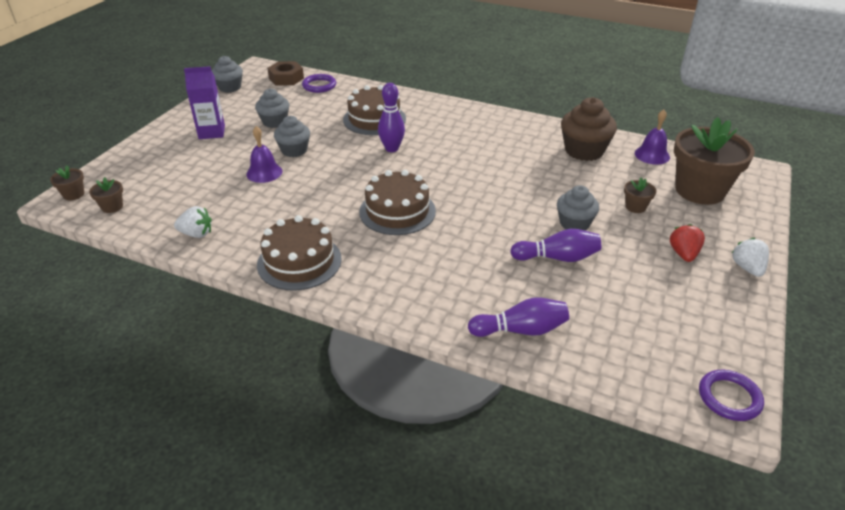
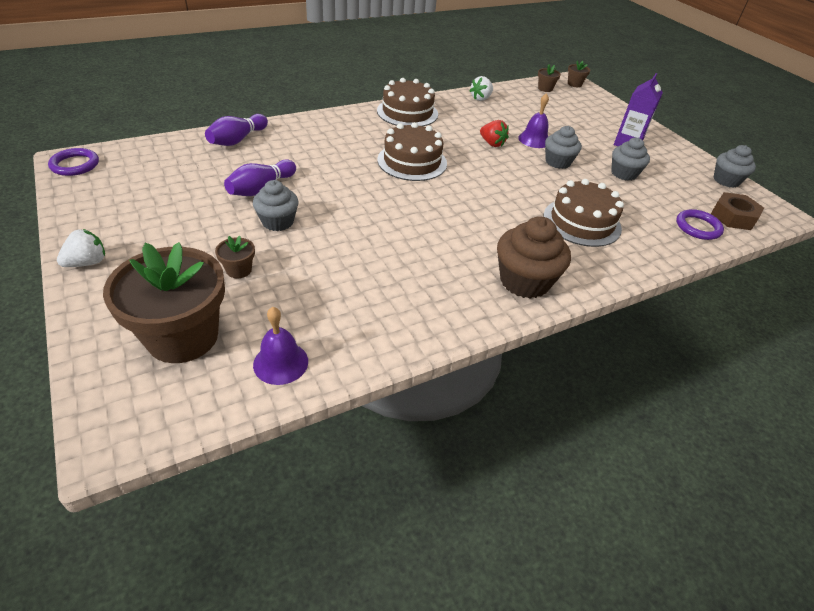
camera: 125 degrees right, 5 degrees up
purple bowling pin [378,83,405,152] -> none
brown cupcake [561,97,617,161] -> brown cupcake moved to [497,216,571,298]
red strawberry [670,224,705,262] -> red strawberry moved to [480,120,509,147]
white strawberry [732,238,769,277] -> white strawberry turned 75 degrees counterclockwise [57,229,105,267]

